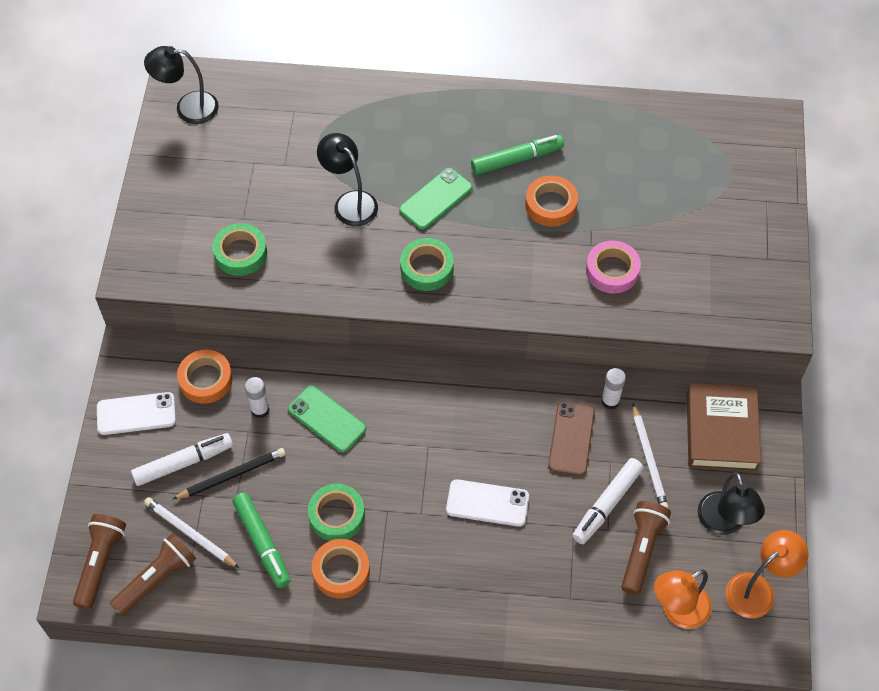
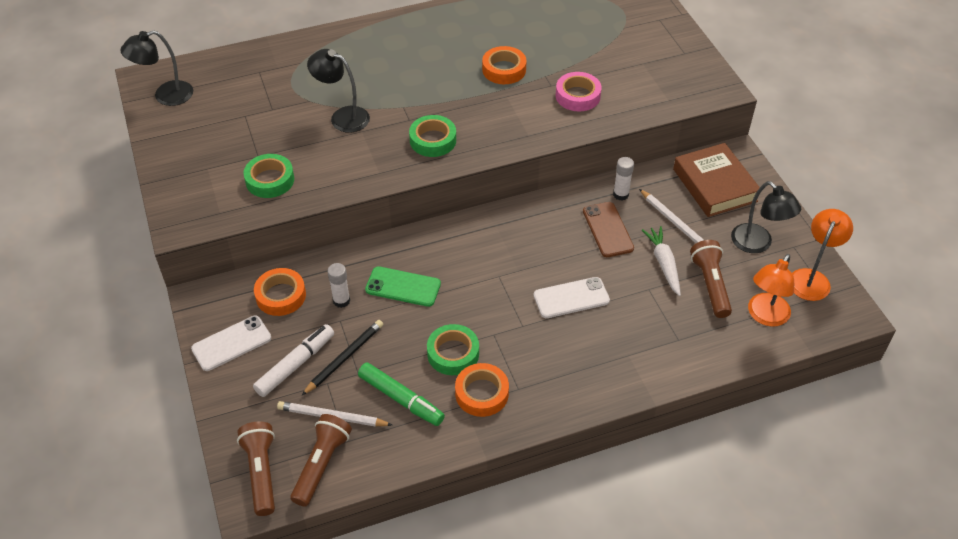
camera: 25 degrees left, 10 degrees down
green phone [399,168,472,230] -> none
green marker [471,135,564,175] -> none
white marker [572,458,644,544] -> white carrot [642,226,681,296]

